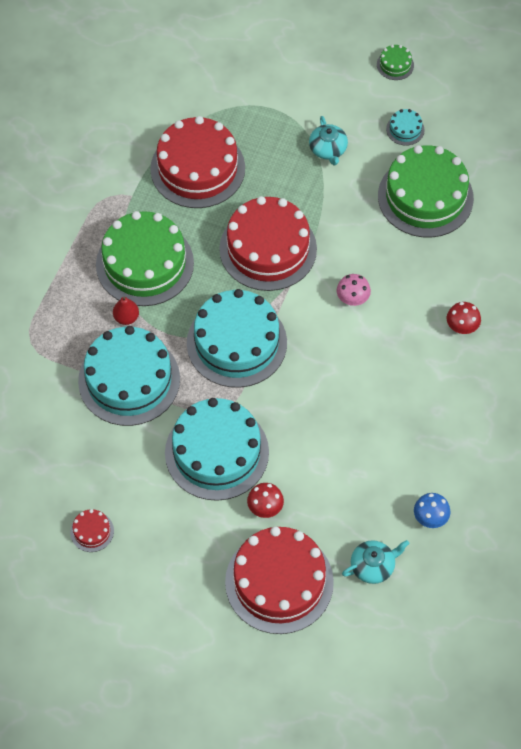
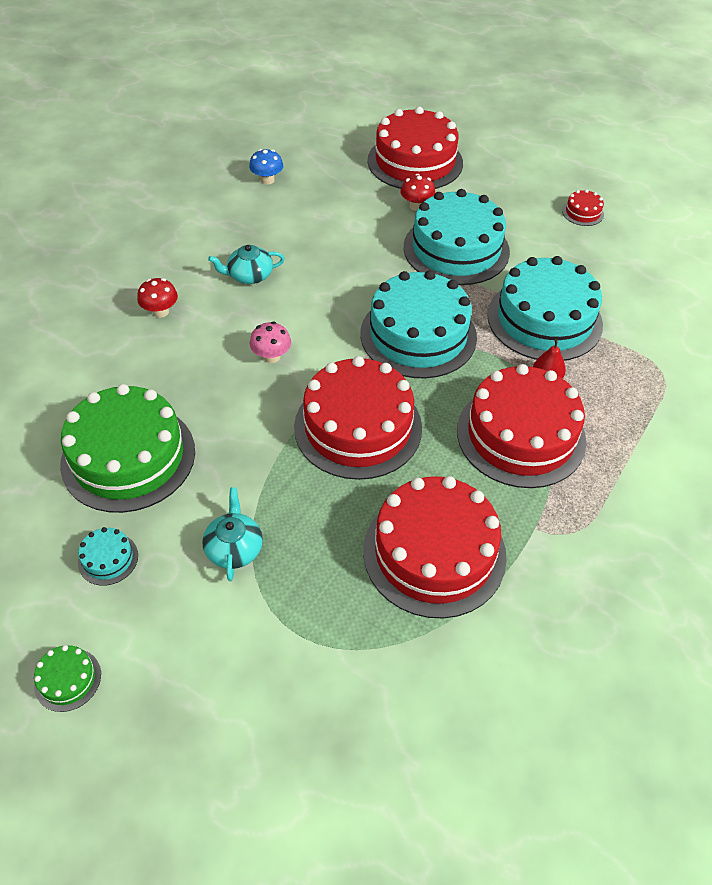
camera: 170 degrees left, 10 degrees down
green cake [96,211,194,306] -> red cake [457,364,586,488]
turquoise teapot [342,540,410,584] -> turquoise teapot moved to [208,245,285,284]

